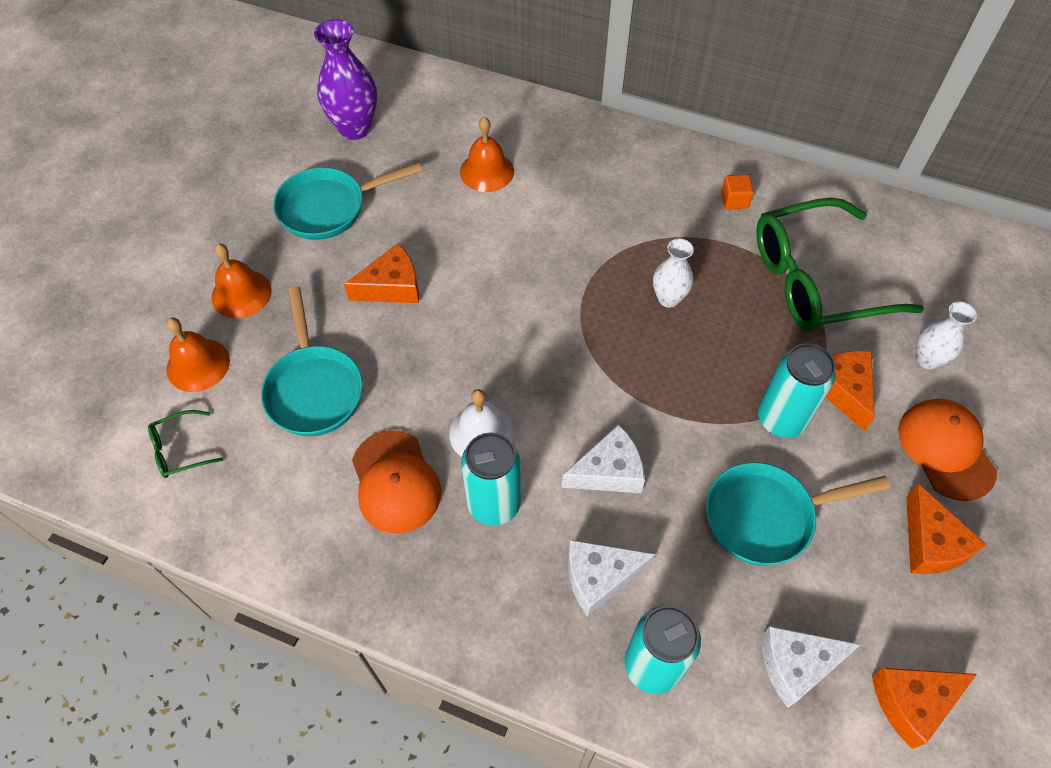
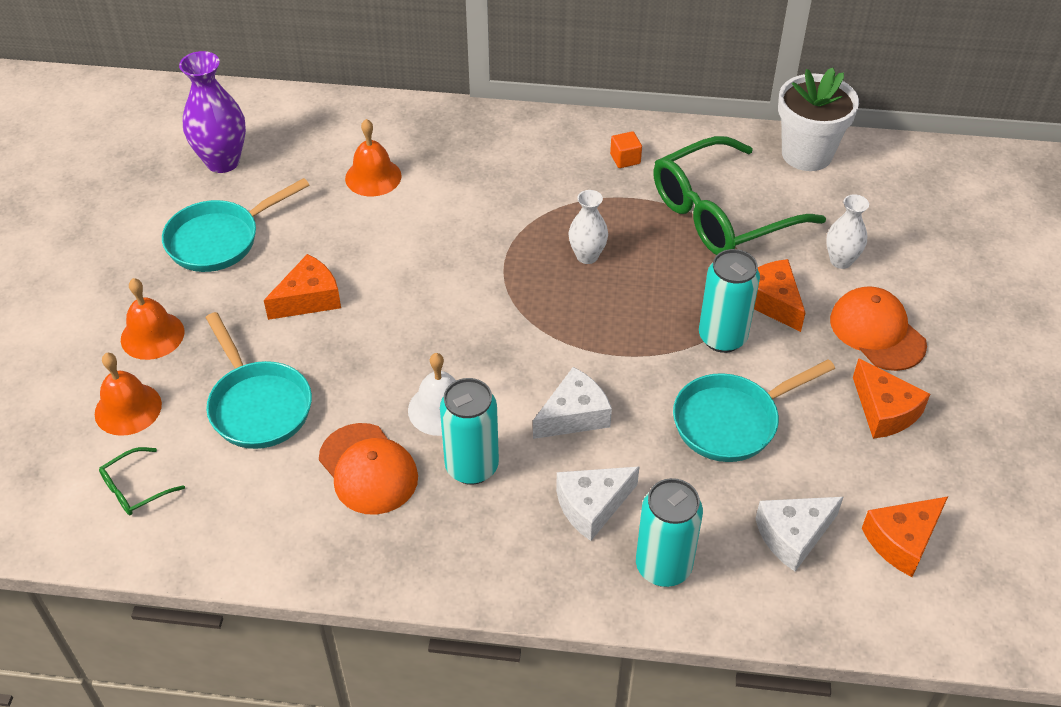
camera: 15 degrees left, 10 degrees down
none -> white flower pot [778,68,859,171]

